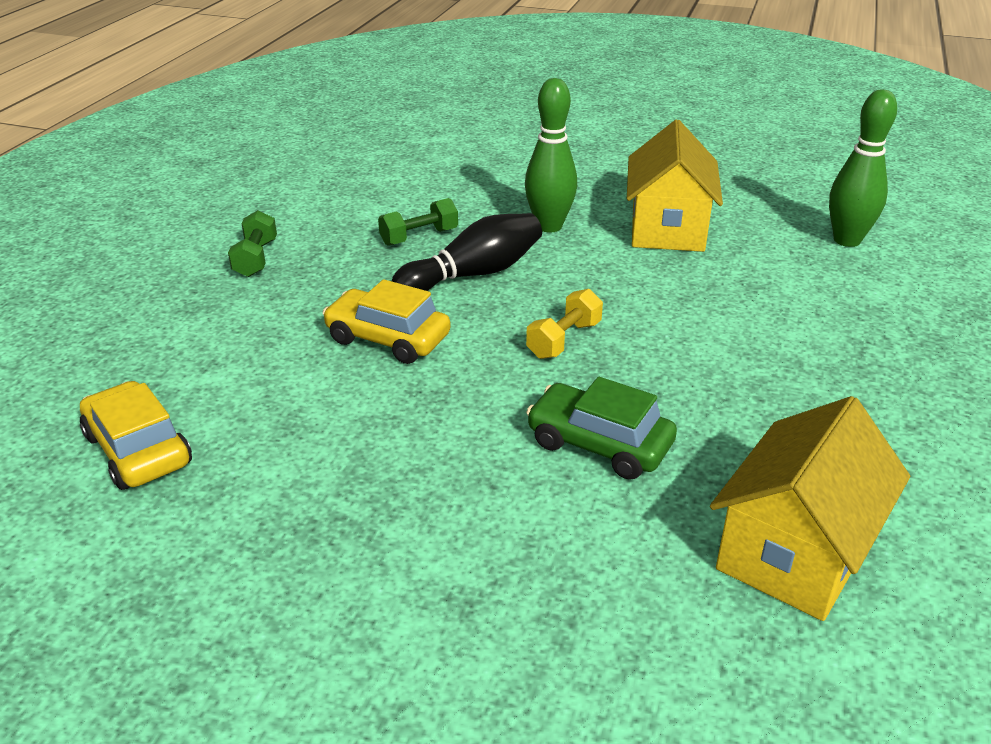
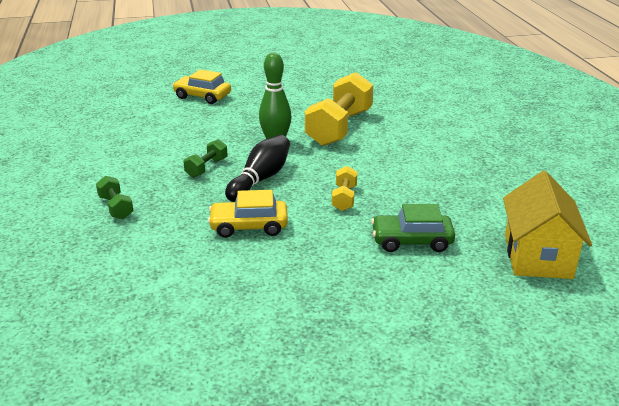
camera: 30 degrees left, 5 degrees down
yellow car [80,381,192,490] -> yellow car moved to [173,69,231,104]
yellow house [627,120,723,252] -> yellow dumbbell [305,72,373,146]
green bowling pin [829,89,897,247] -> none

